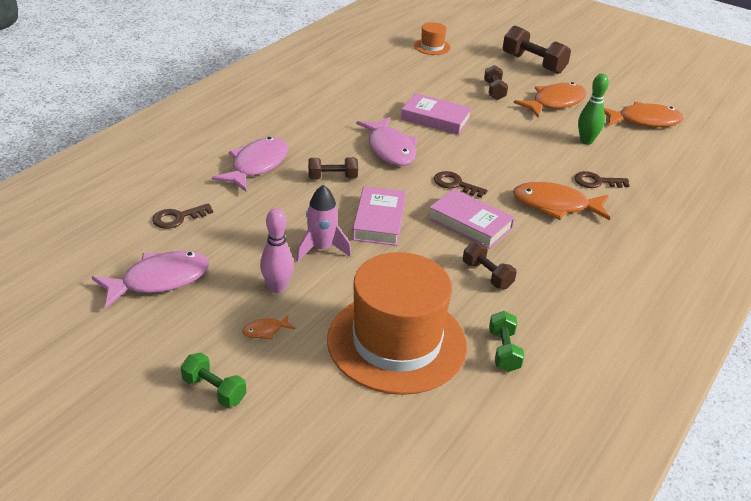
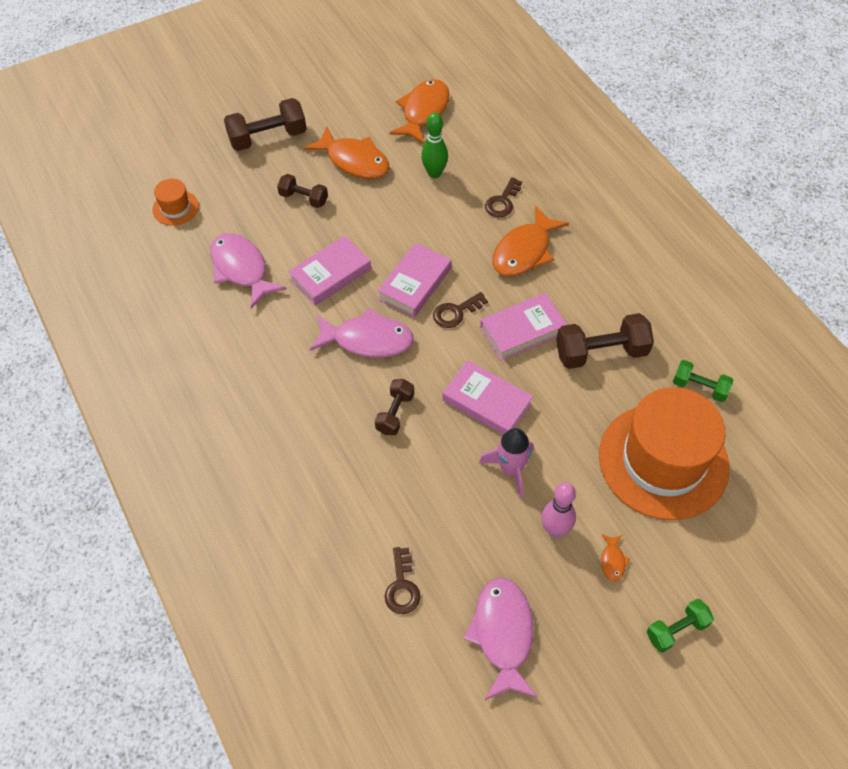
camera: 60 degrees left, 20 degrees up
pink fish [212,137,288,191] -> pink fish moved to [210,233,287,309]
brown dumbbell [463,242,517,289] -> brown dumbbell [556,313,654,369], size x1.67
orange fish [514,82,587,117] -> orange fish turned 135 degrees clockwise [304,127,389,179]
none -> pink book [377,243,452,317]

